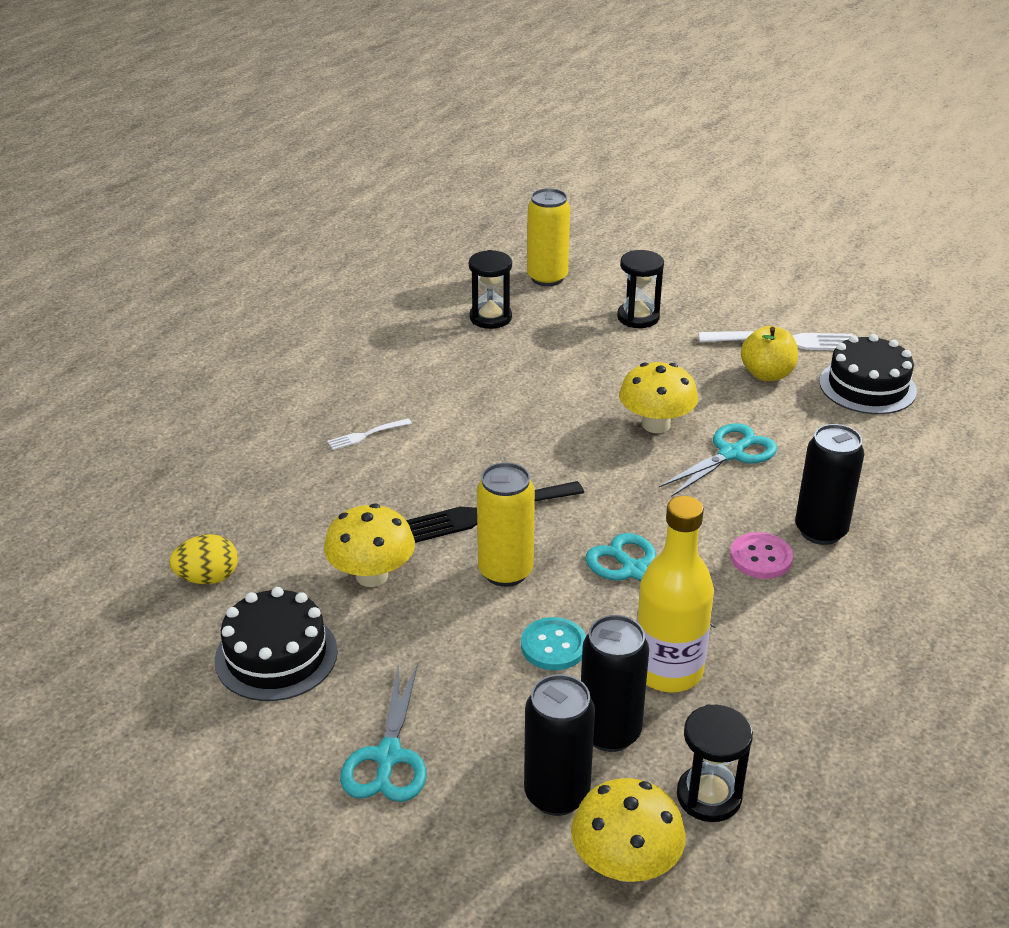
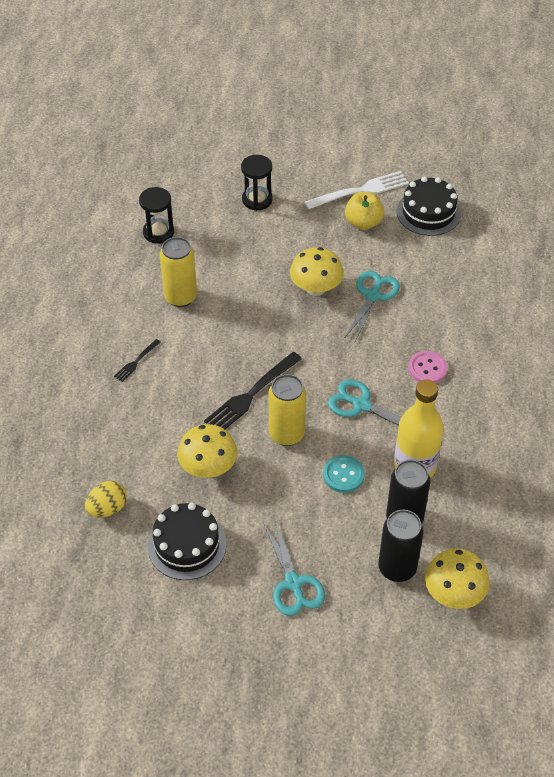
camera: 25 degrees left, 15 degrees up
white fork [327,418,412,450] -> black fork [114,339,161,382]
yellow can [527,188,570,286] -> yellow can moved to [160,237,197,307]
black hourglass [677,704,753,822] -> none
black can [795,424,864,545] -> none

